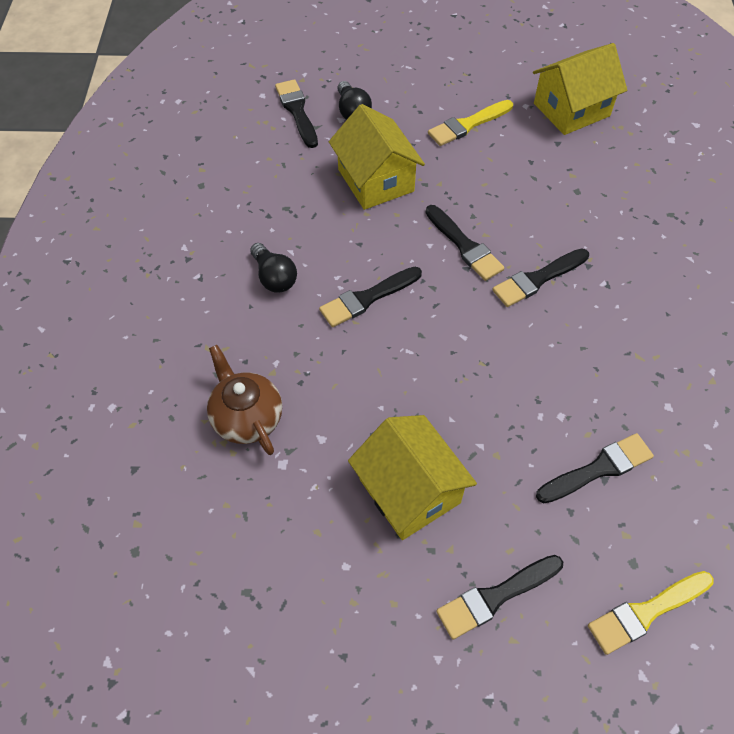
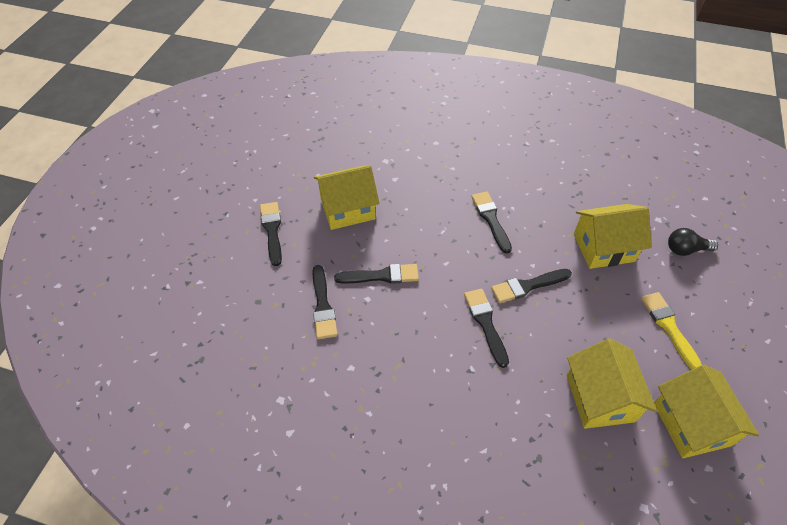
camera: 105 degrees right, 5 degrees down
brown teapot [207,345,282,455] -> none
black light bulb [250,243,297,293] -> none
black brush [275,79,318,148] -> black brush moved to [334,264,419,284]
yellow brush [588,571,714,655] -> none
none -> yellow house [567,339,657,429]

